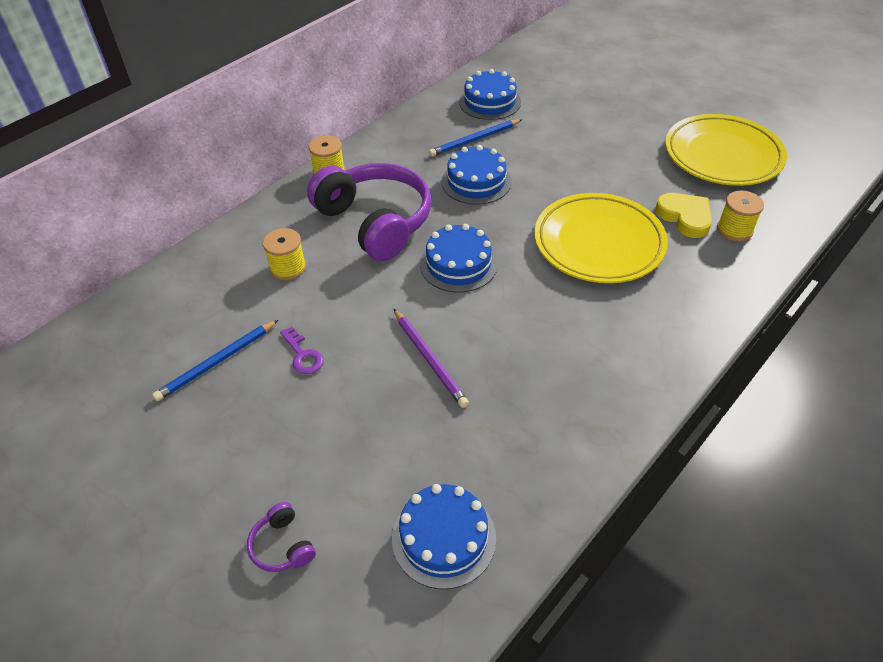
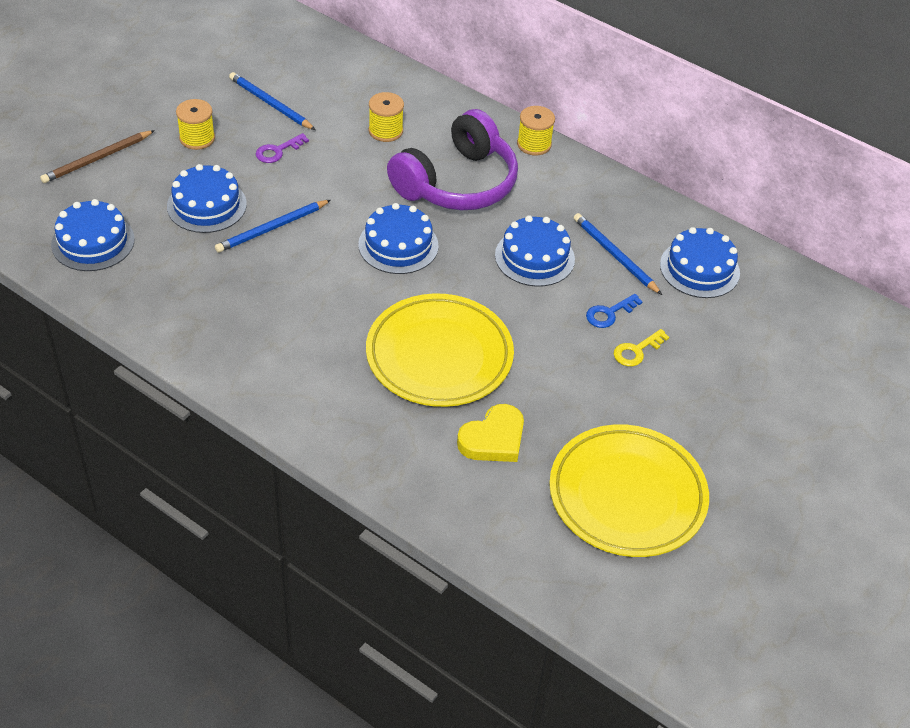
camera: 80 degrees right, 0 degrees up
purple headphones [247,502,316,572] -> brown pencil [40,130,155,183]
purple pencil [394,309,469,408] -> blue pencil [215,200,331,253]
yellow spool [717,191,764,241] -> yellow spool moved to [176,99,215,150]
none -> blue cake [167,164,247,233]
none -> blue key [586,294,643,328]
none -> yellow key [614,329,669,366]

